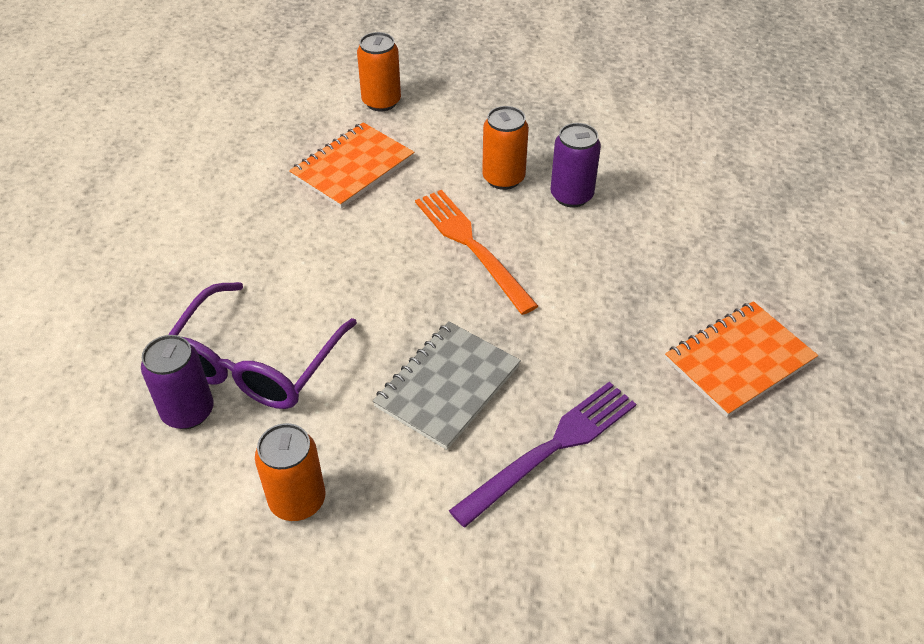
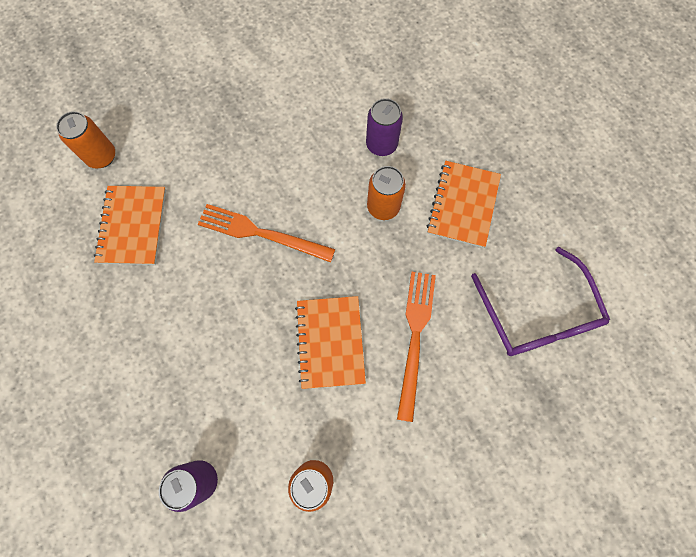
camera: 40 degrees left, 25 degrees up
purple glasses [168,282,357,409] -> purple glasses moved to [471,247,610,356]
grey notebook [373,321,521,450] -> orange notebook [295,296,366,389]
purple fork [449,382,636,527] -> orange fork [397,272,436,422]
orange can [482,106,529,190] -> orange can moved to [367,166,406,220]
purple can [550,123,601,208] -> purple can moved to [366,98,403,156]

